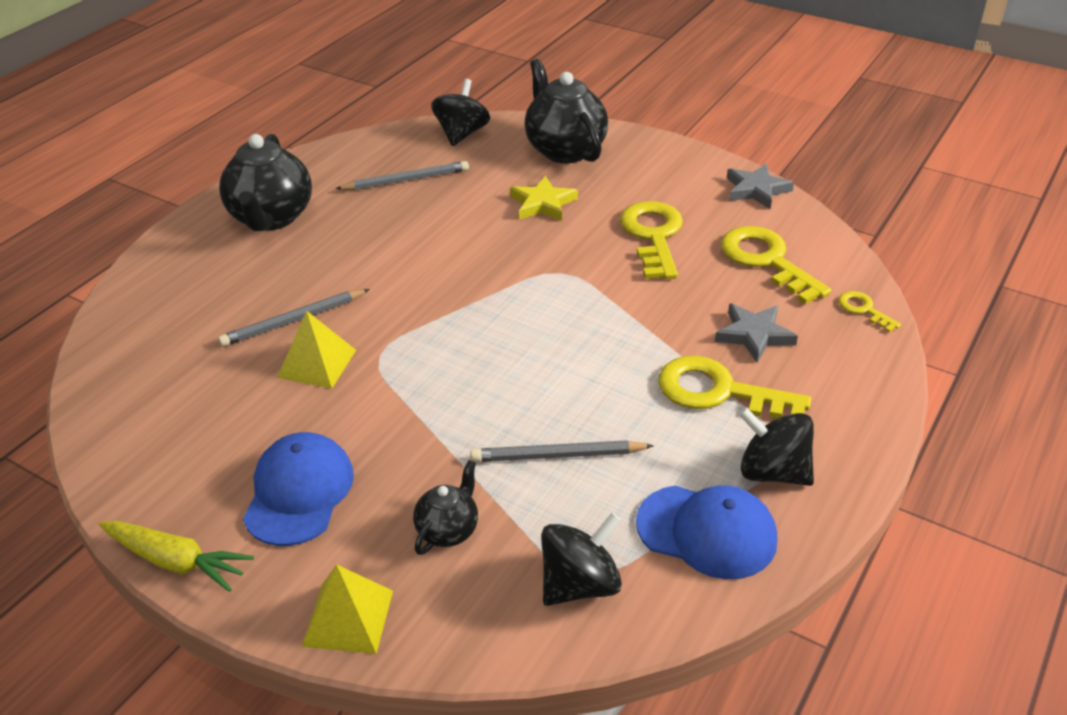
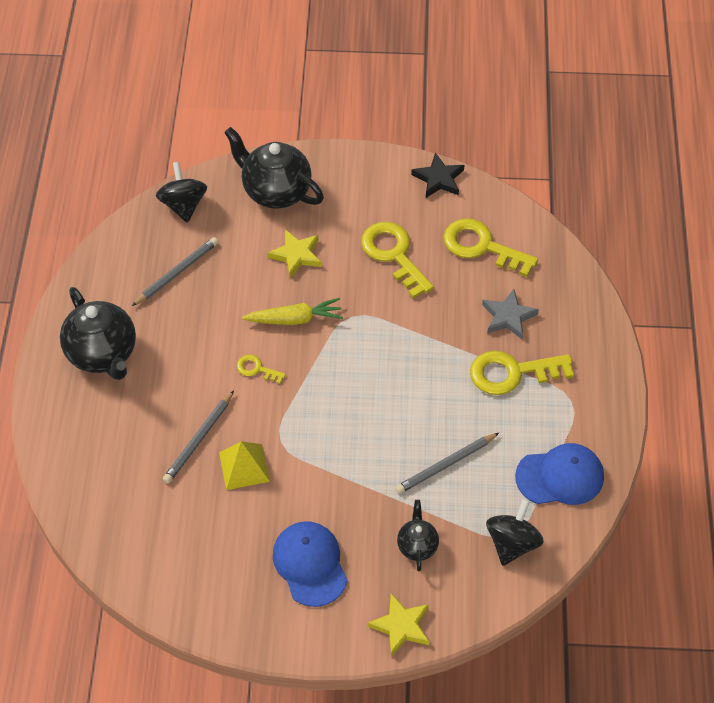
camera: 30 degrees left, 15 degrees up
yellow carrot [99,521,254,592] -> yellow carrot moved to [242,298,343,325]
yellow pyramid [302,564,393,654] -> yellow star [368,593,430,657]
grey star [727,164,794,209] -> black star [411,153,464,198]
black spinning top [739,407,814,486] -> none
yellow key [838,291,901,333] -> yellow key moved to [237,355,286,384]

